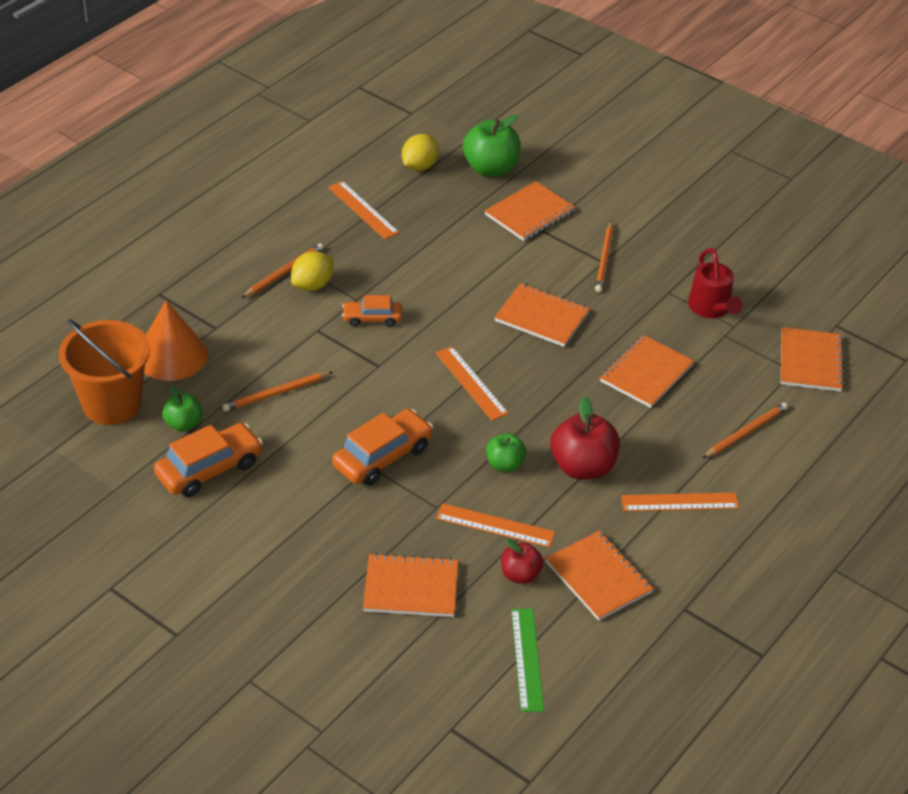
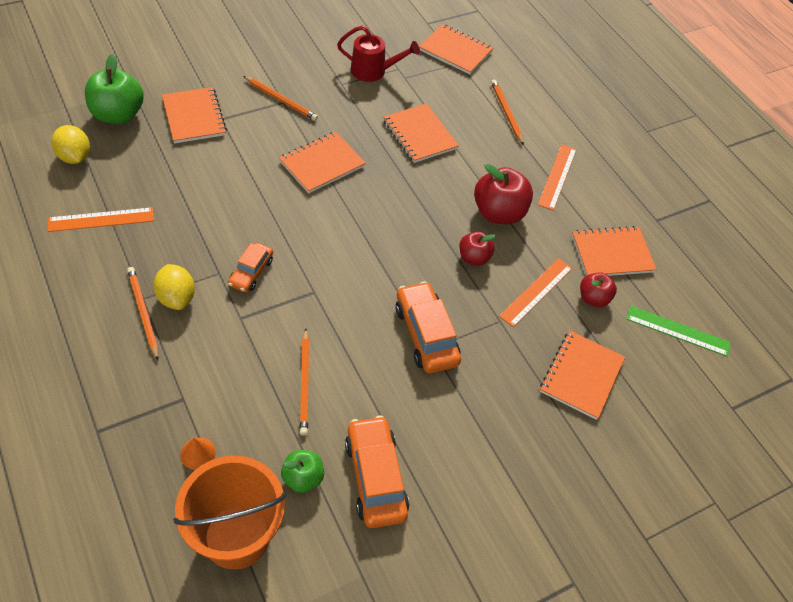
camera: 70 degrees left, 10 degrees up
orange cone [144,300,208,381] -> orange cone [180,438,216,470], size x0.44
orange ruler [436,346,509,420] -> none
green apple [486,433,526,472] -> red apple [460,231,495,266]

